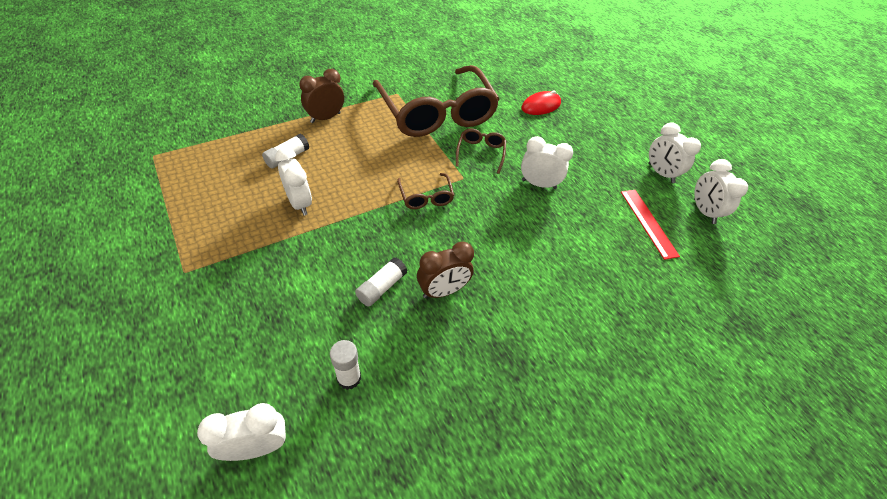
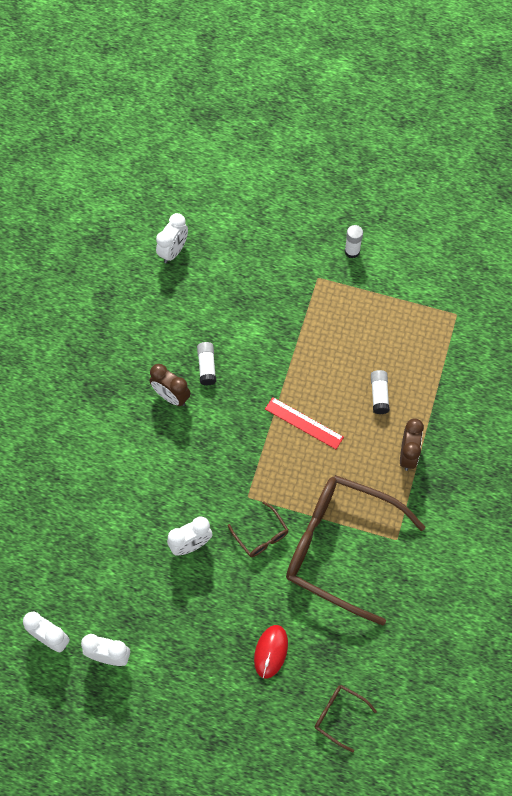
camera: 140 degrees right, 15 degrees up
white clock [275,147,312,215] -> none
white glue stick [330,340,361,390] -> white glue stick moved to [344,225,363,258]
brown glasses [397,173,454,209] -> brown glasses moved to [315,685,377,753]
brown clock [417,241,474,298] -> brown clock turned 75 degrees counterclockwise [150,364,191,406]
red ruler [621,190,680,260] -> red ruler moved to [265,397,344,449]

